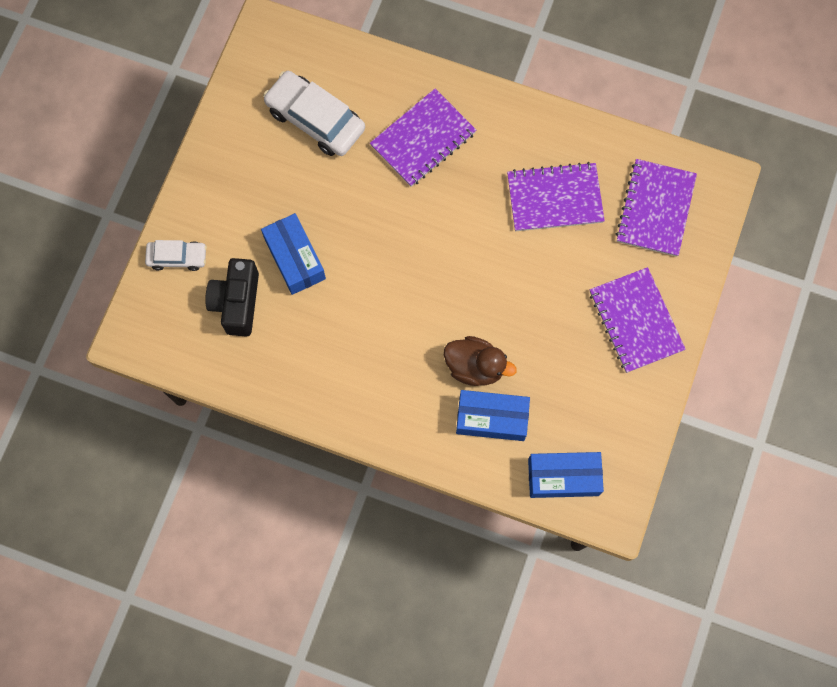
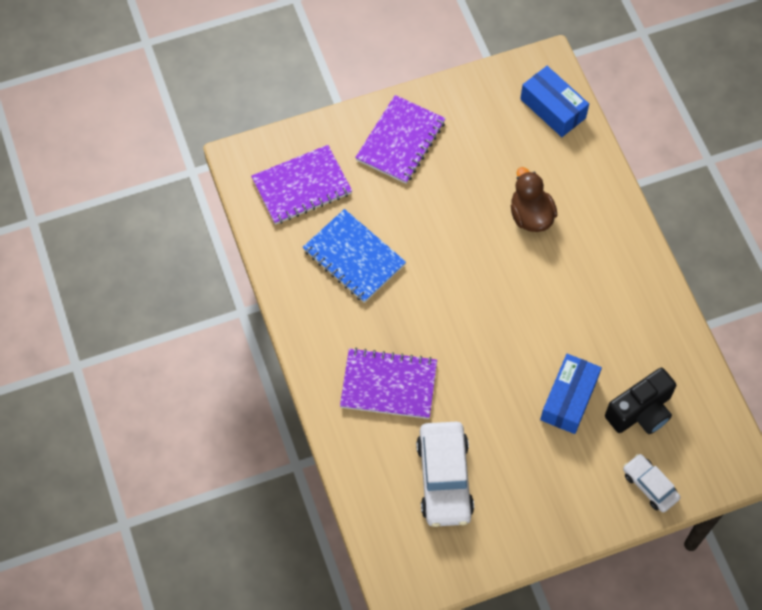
camera: 130 degrees left, 10 degrees down
blue box [456,390,530,441] -> none
purple notebook [507,162,605,231] -> blue notebook [303,209,406,303]

